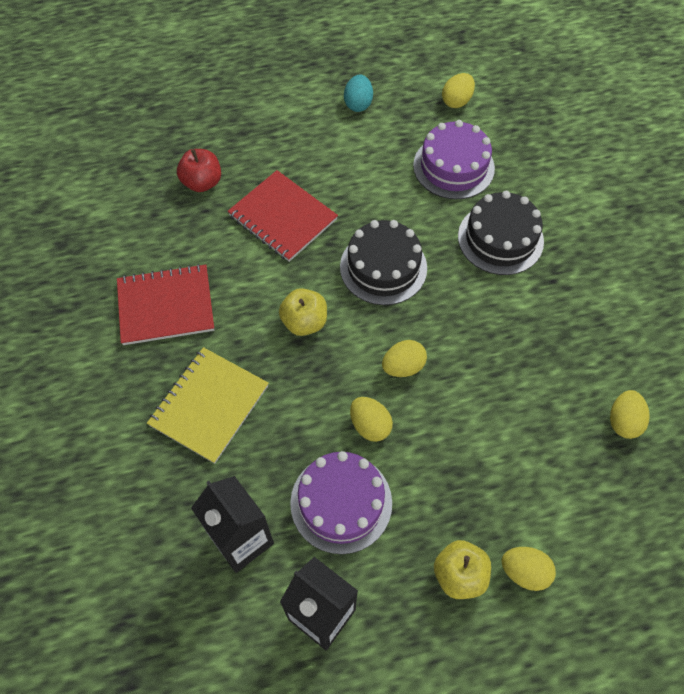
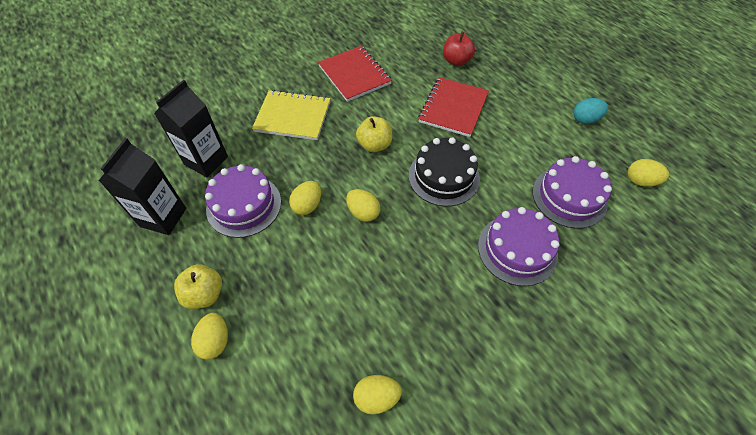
camera: 70 degrees right, 5 degrees down
black cake [458,191,544,275] -> purple cake [478,207,559,286]

